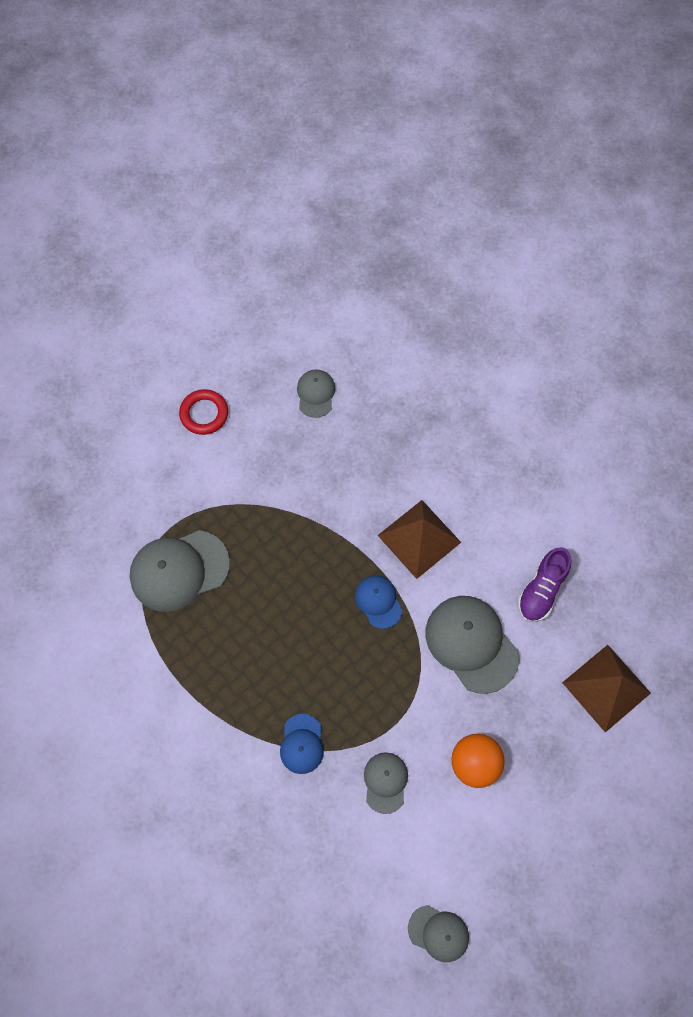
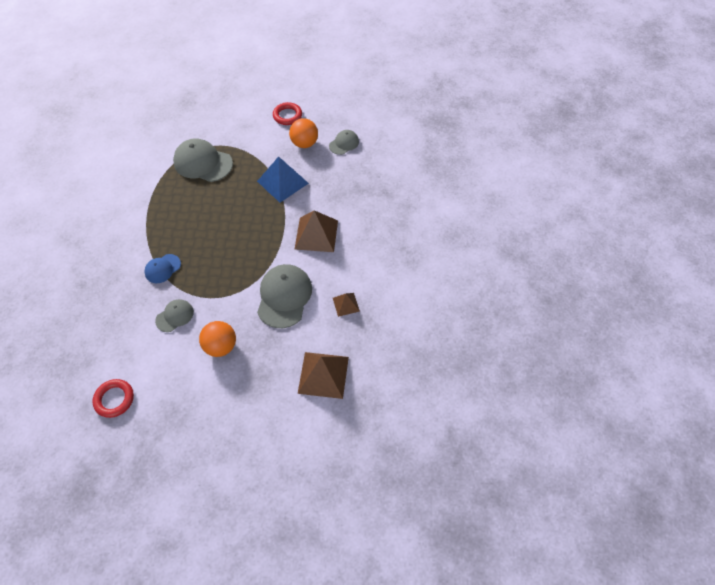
camera: 45 degrees right, 10 degrees down
blue cap [355,575,402,629] -> none
grey cap [408,905,469,962] -> red ring [92,379,134,418]
purple shoe [518,547,571,622] -> brown pyramid [333,293,360,317]
none -> blue pyramid [257,156,309,203]
none -> orange ball [289,118,318,148]

